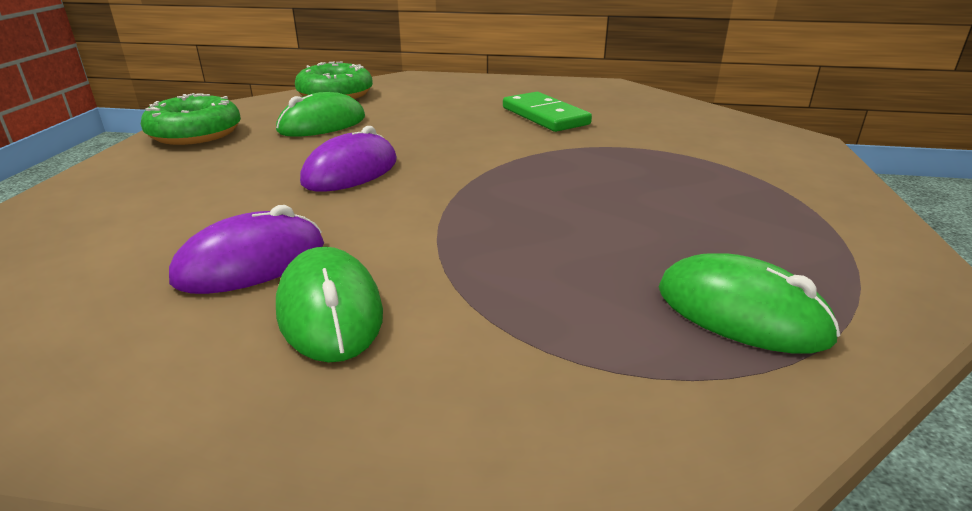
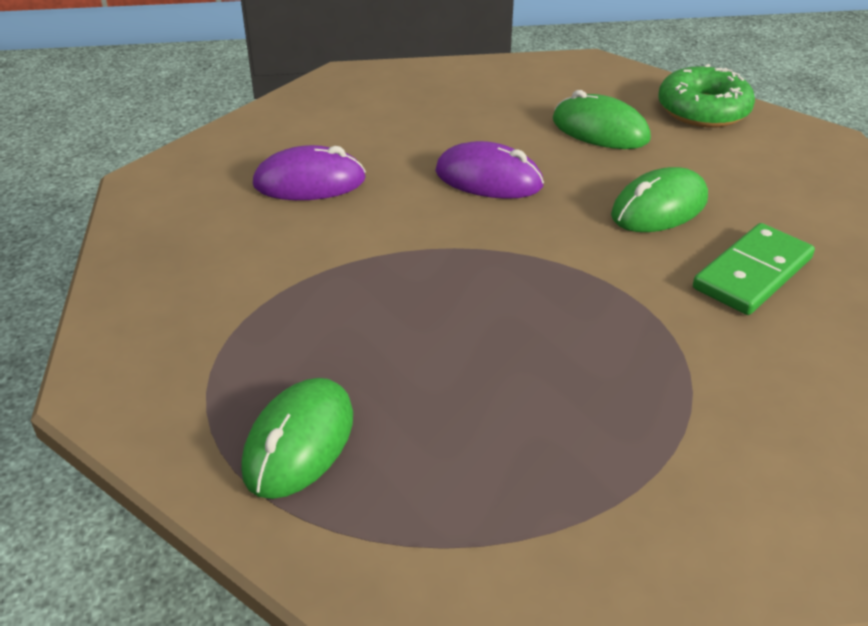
camera: 75 degrees right, 10 degrees up
green donut [141,93,241,145] -> none
purple mouse [169,205,324,294] -> purple mouse turned 45 degrees counterclockwise [253,145,366,200]
green mouse [276,247,383,362] -> green mouse moved to [611,167,708,232]

